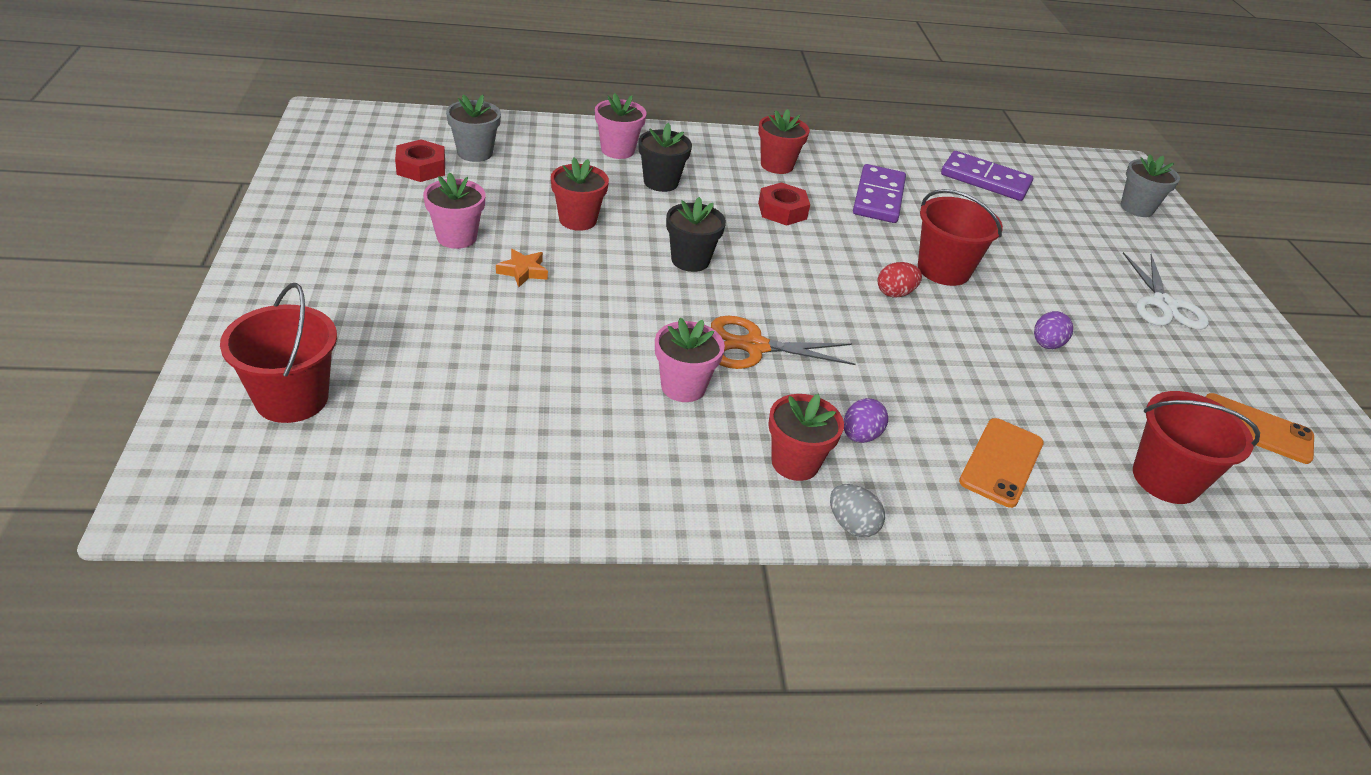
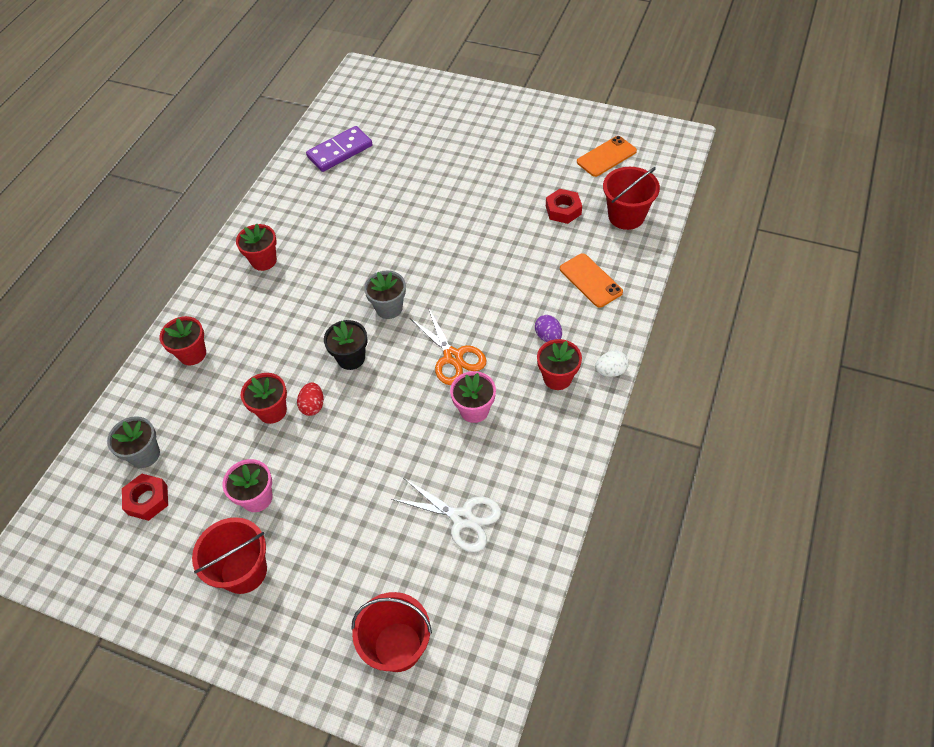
camera: 55 degrees left, 15 degrees up
orange star [496,249,548,287] -> none
pink flower pot [595,93,646,159] -> red flower pot [159,316,206,365]
black flower pot [639,123,692,192] -> none
orange scissors [711,316,855,369] -> orange scissors turned 60 degrees counterclockwise [410,308,487,385]
red nut [758,182,810,226] -> red nut moved to [546,189,582,224]
grey egg [830,484,885,537] -> white egg [595,351,629,377]
purple domino [853,164,906,223] -> none
red egg [878,262,922,297] -> red egg moved to [297,382,324,416]
red bucket [918,189,1003,286] -> red bucket moved to [192,517,267,594]
purple egg [1034,311,1073,349] -> none
grey flower pot [1120,154,1180,217] -> grey flower pot moved to [364,270,406,319]
white scissors [1123,252,1209,330] -> white scissors moved to [391,478,501,552]

